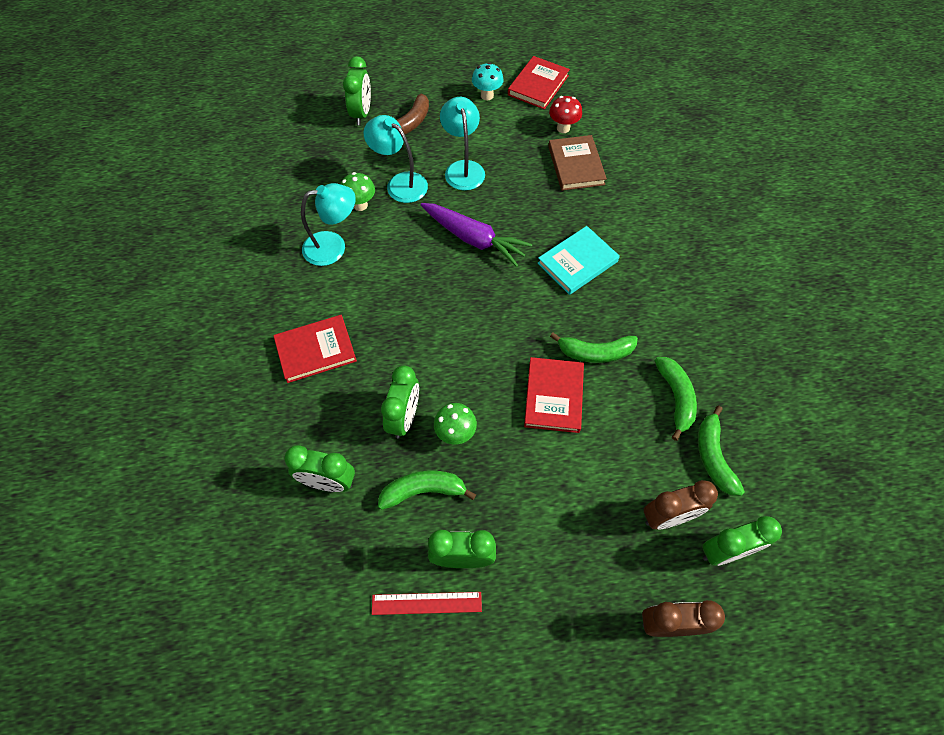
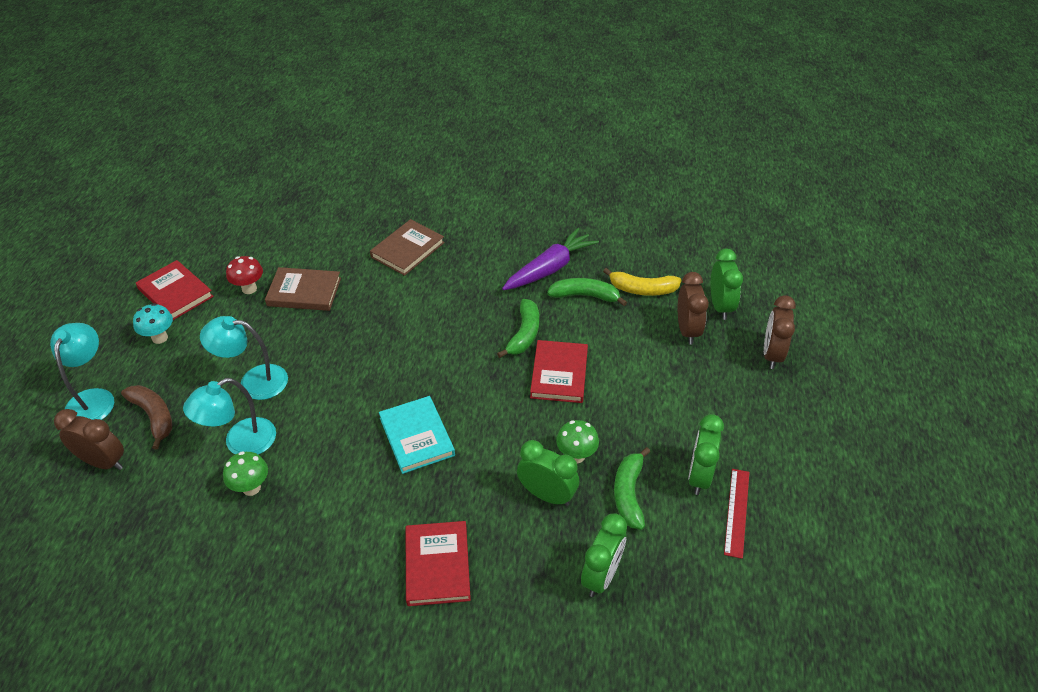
camera: 75 degrees left, 15 degrees down
turquoise lamp [301,183,356,266] -> turquoise lamp moved to [50,323,114,420]
green clock [343,56,371,125] -> brown clock [54,409,124,470]
purple carrot [421,203,532,267] -> purple carrot moved to [502,228,599,290]
red book [524,357,584,433] -> red book turned 75 degrees clockwise [530,340,588,403]
turquoise book [537,226,620,295] -> turquoise book moved to [379,396,455,474]
green banana [698,406,745,496] -> yellow banana [603,268,682,296]
none -> brown book [370,219,445,276]

